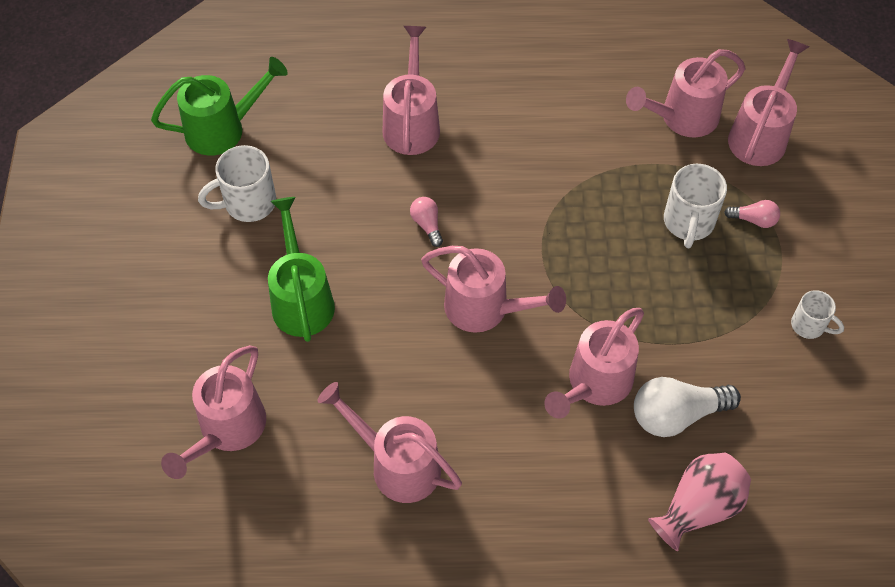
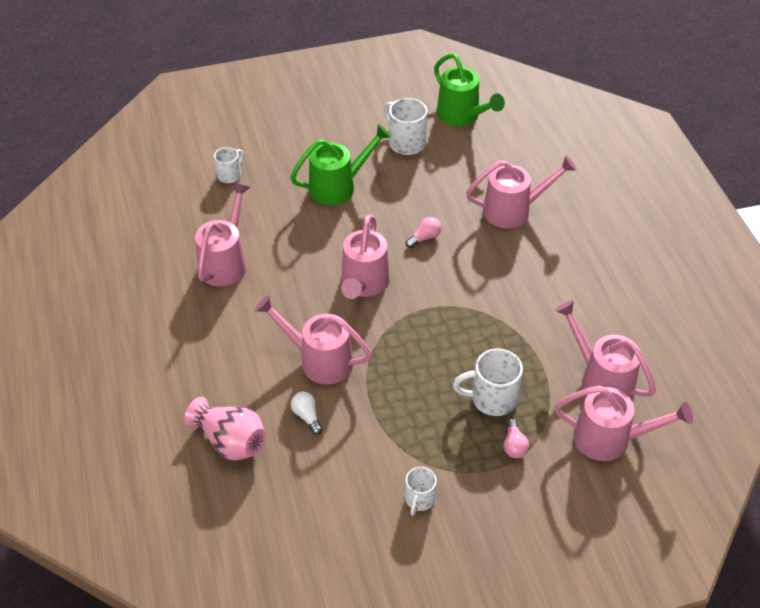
camera: 75 degrees right, 10 degrees down
pink watering can [161,345,266,479] -> white mug [214,147,244,183]
white light bulb [634,377,741,437] -> white light bulb [291,392,323,435], size x0.52

